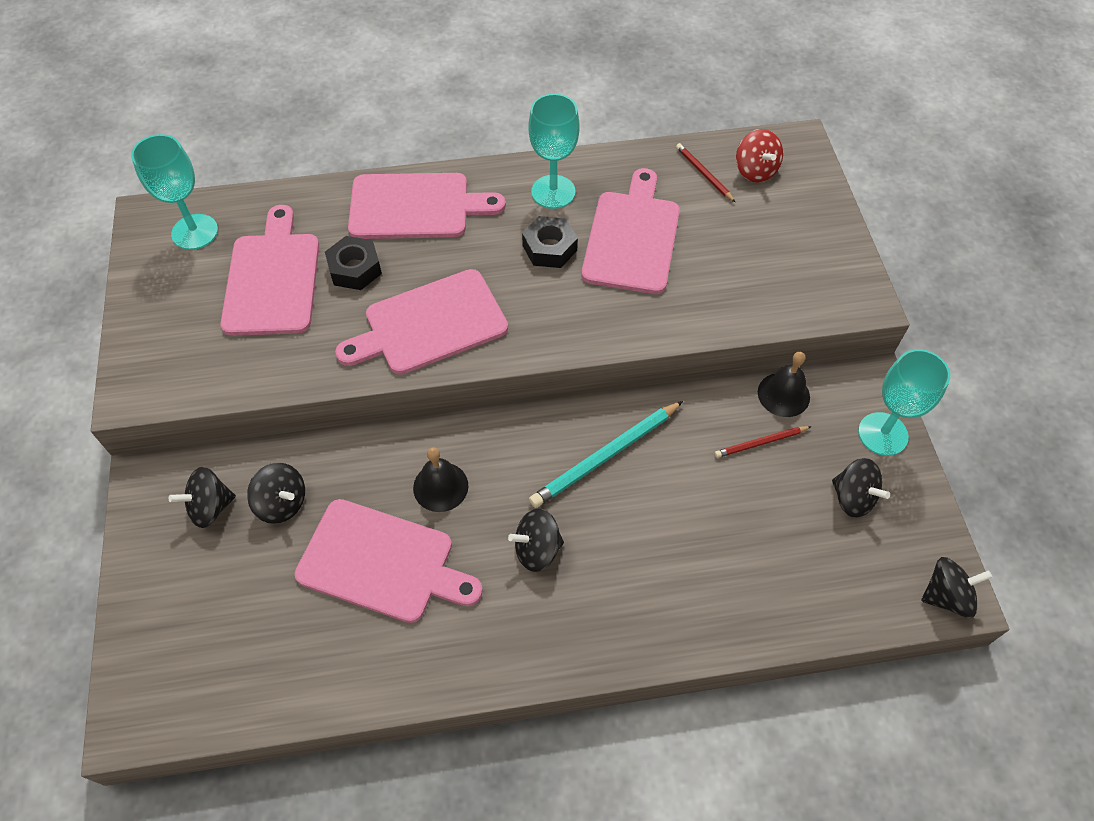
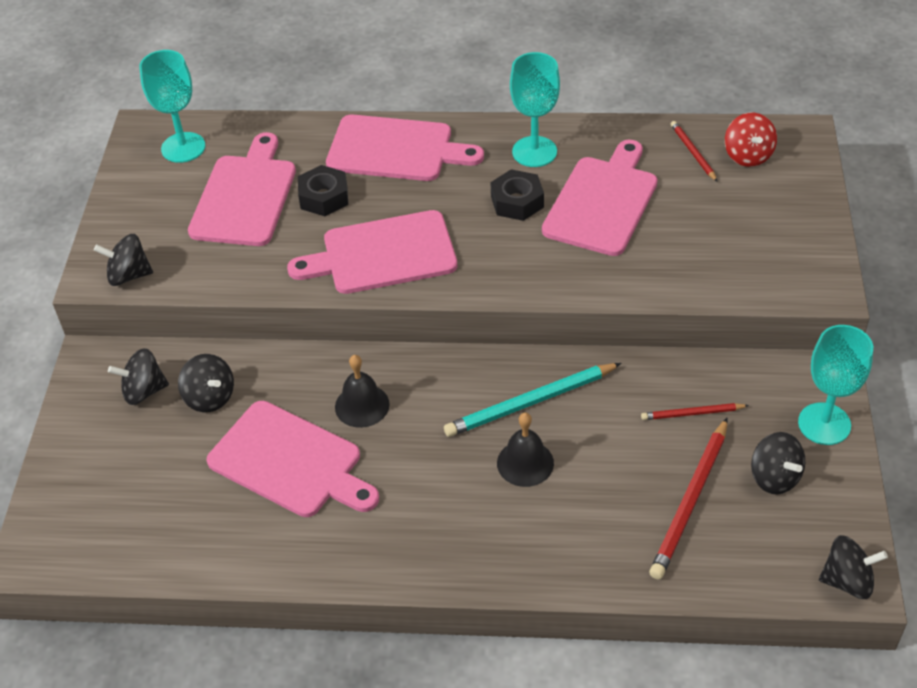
camera: 15 degrees right, 10 degrees down
black spinning top [508,508,564,572] -> black spinning top moved to [94,234,153,286]
black bell [758,352,810,417] -> black bell moved to [497,412,554,487]
none -> red pencil [649,418,727,579]

